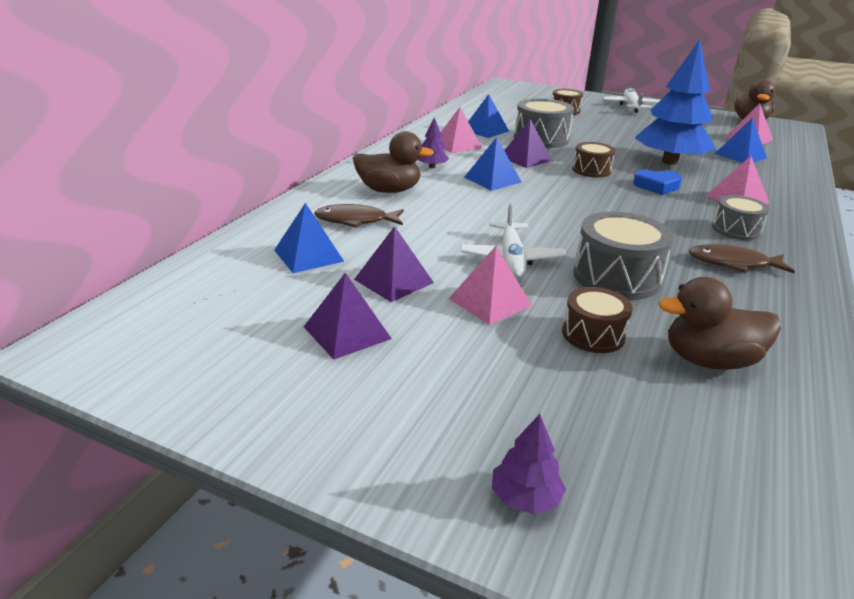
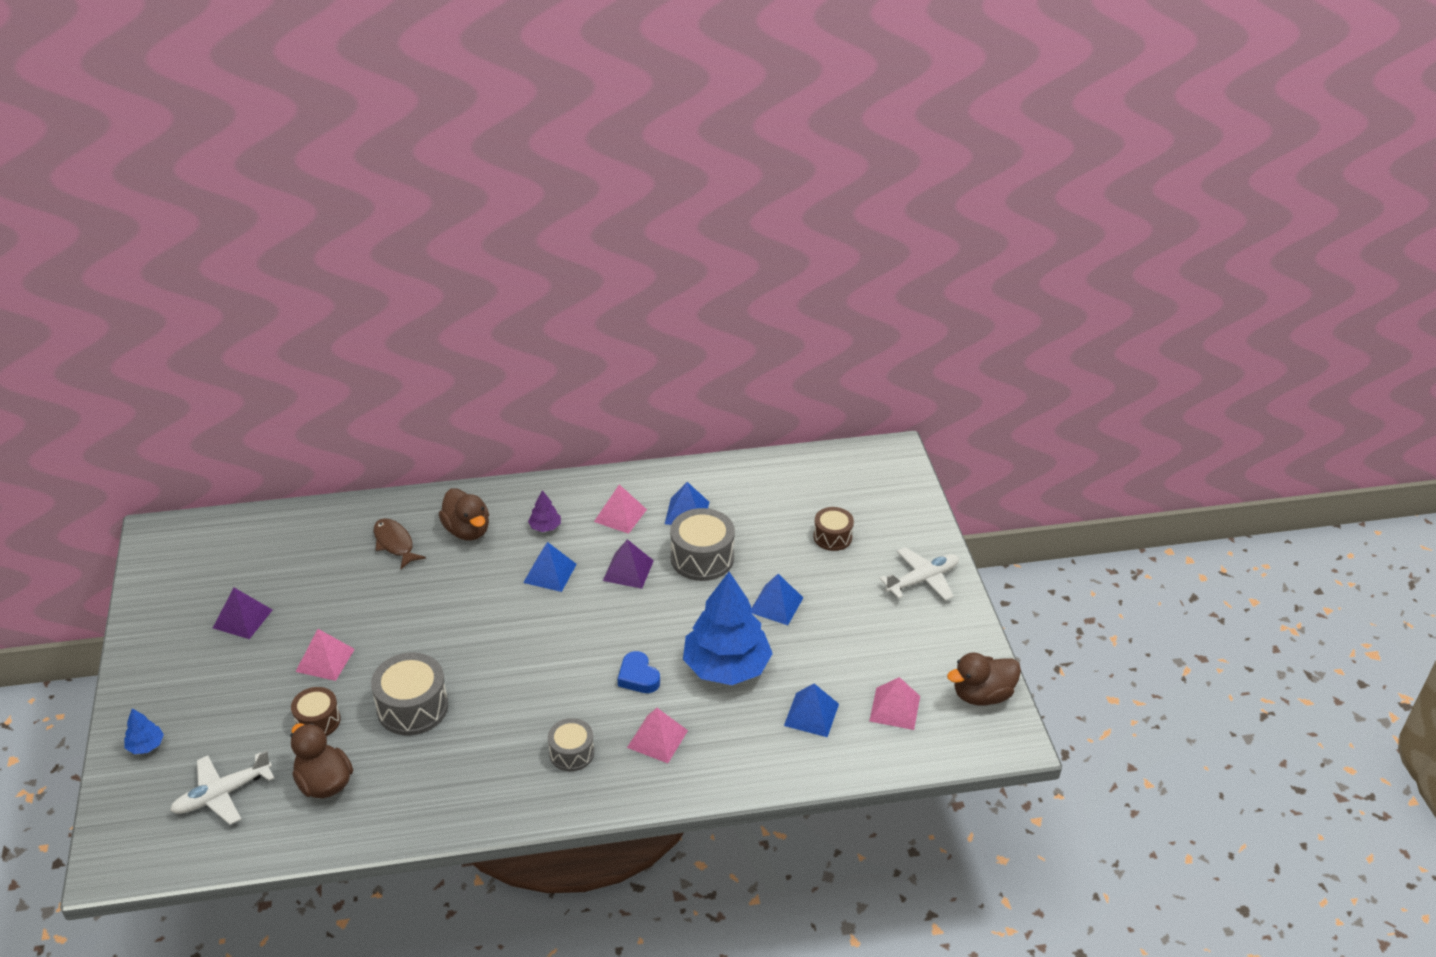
camera: 55 degrees right, 10 degrees up
blue pyramid [274,203,345,273] -> blue pyramid moved to [751,574,803,625]
purple pyramid [354,226,434,302] -> none
white plane [461,203,566,279] -> white plane moved to [170,751,274,825]
purple tree [492,414,566,514] -> blue tree [124,708,164,754]
brown drum [572,142,615,178] -> none
brown fish [689,244,795,273] -> none

